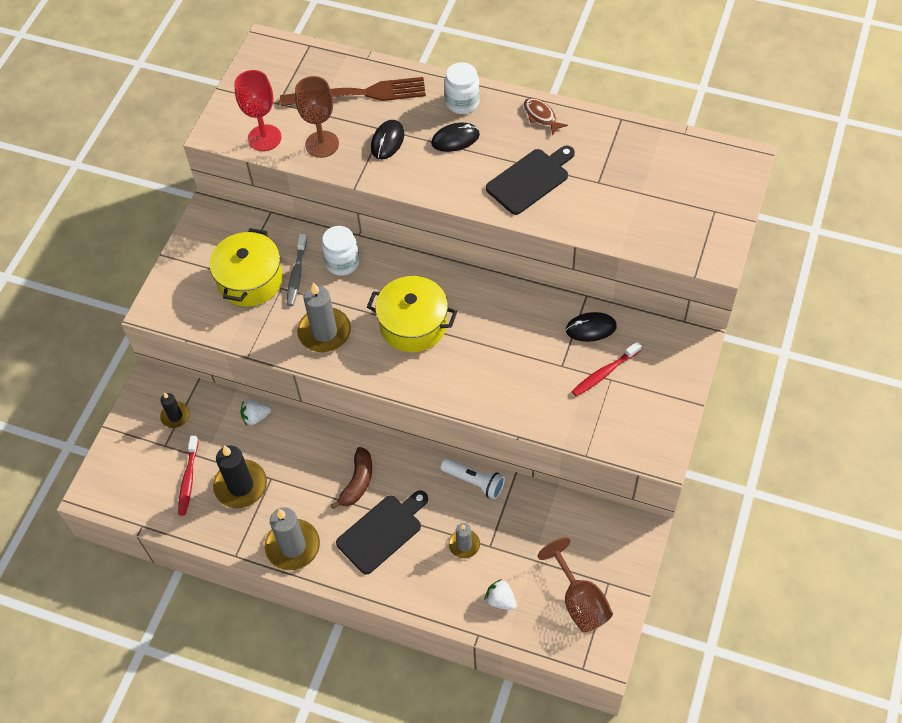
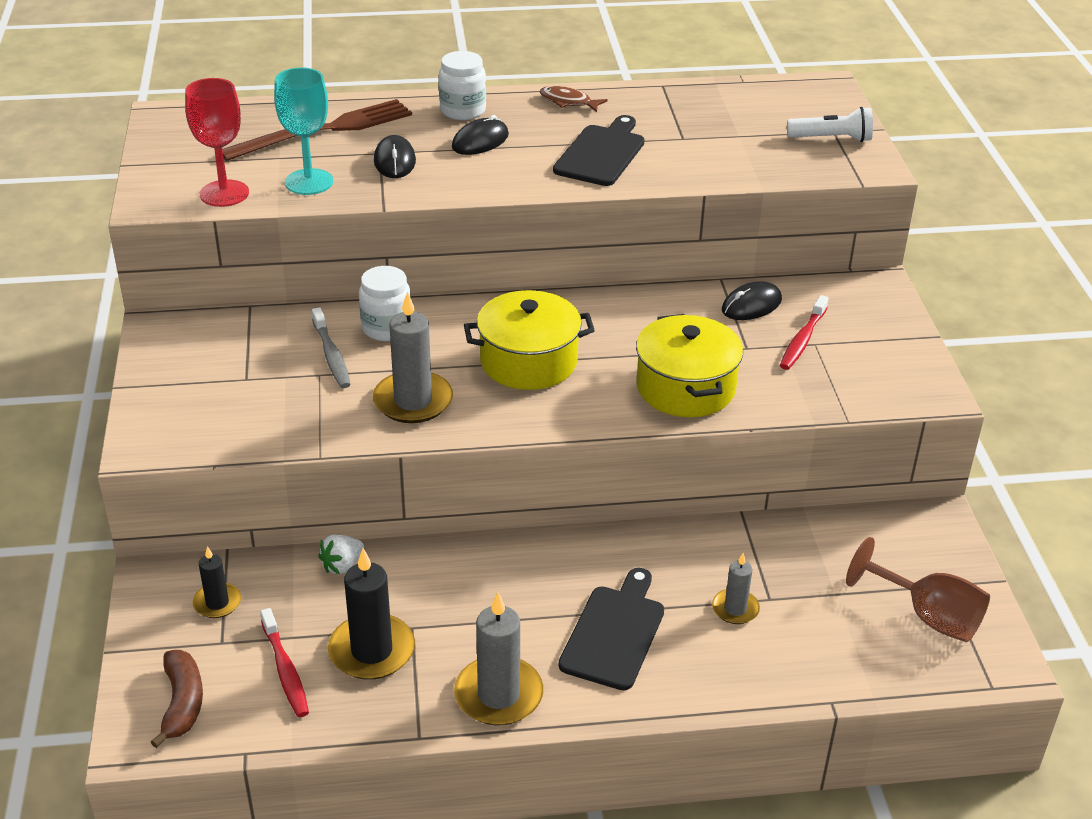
camera: 30 degrees left, 20 degrees down
yellow pot [209,228,283,307] -> yellow pot moved to [636,314,743,417]
brown goblet [295,76,339,158] -> turquoise goblet [274,67,333,195]
brown banana [331,447,372,509] -> brown banana moved to [151,650,203,748]
white flashlight [441,458,505,499] -> white flashlight moved to [787,107,873,142]
white strawberry [485,579,517,610] -> none

